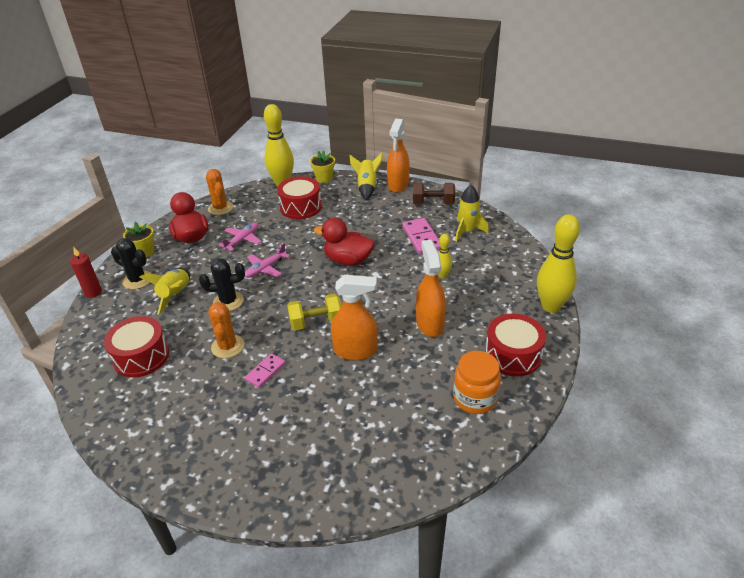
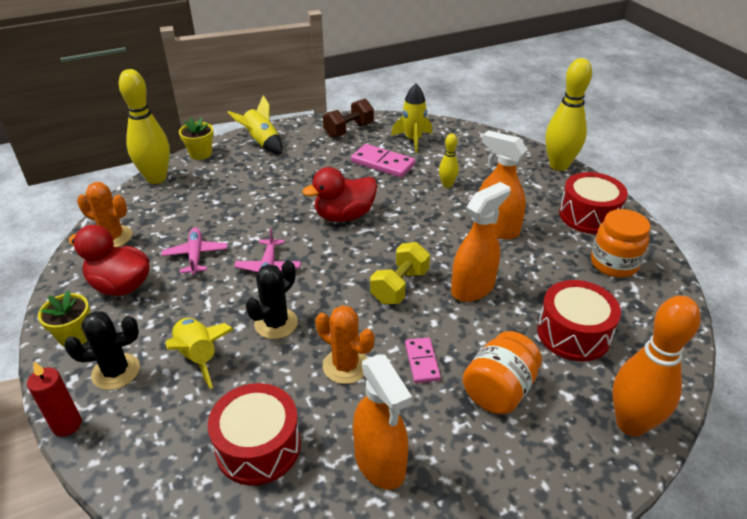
camera: 45 degrees left, 0 degrees up
red drum [277,176,322,219] -> red drum moved to [537,280,621,361]
orange spray bottle [387,119,409,193] -> orange spray bottle moved to [353,354,412,490]
none -> orange jar [463,331,542,414]
none -> orange bowling pin [612,296,701,436]

